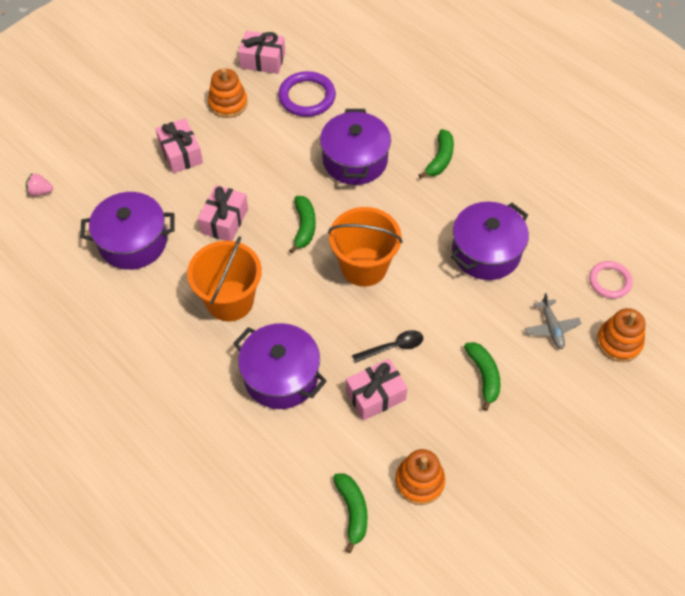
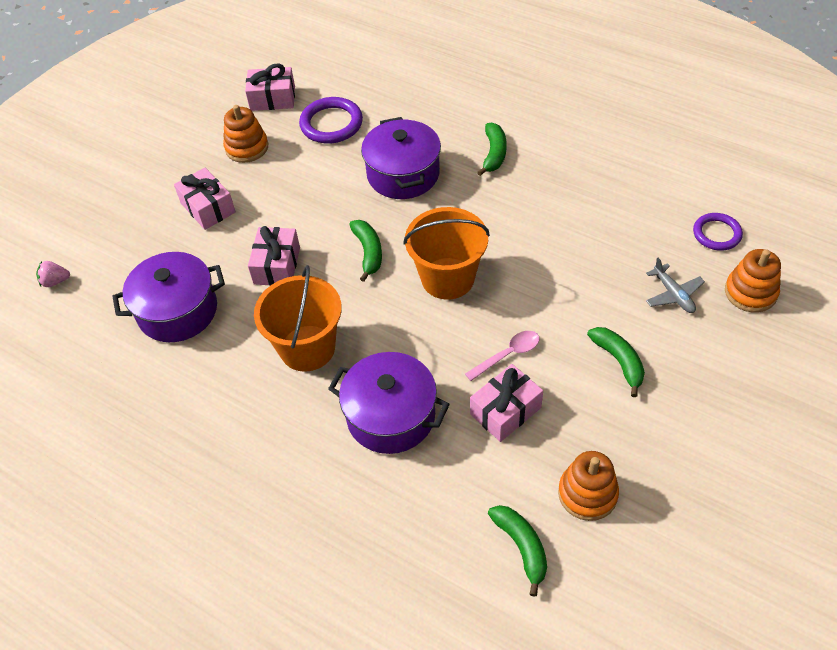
camera: 10 degrees left, 5 degrees down
black spoon [352,330,423,363] -> pink spoon [465,331,539,381]
purple pot [451,202,529,280] -> none
pink ring [589,261,633,299] -> purple ring [693,213,743,251]

